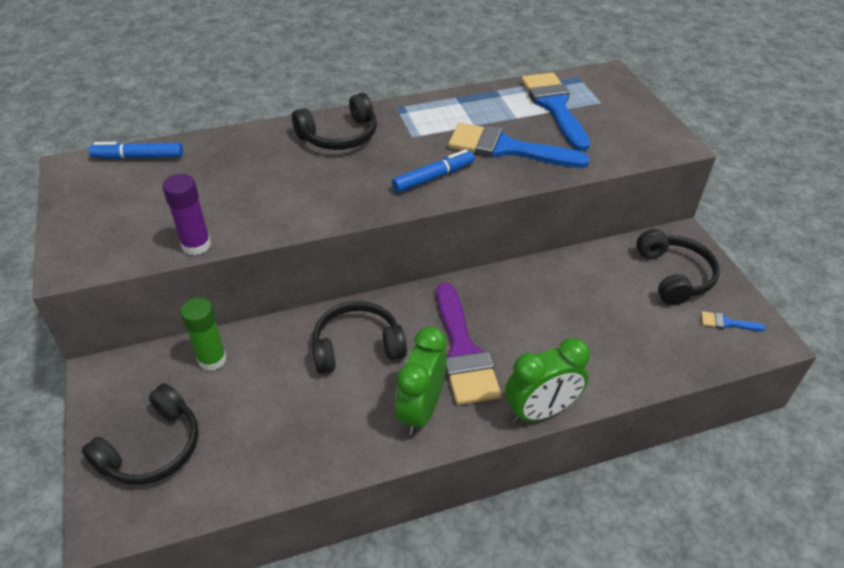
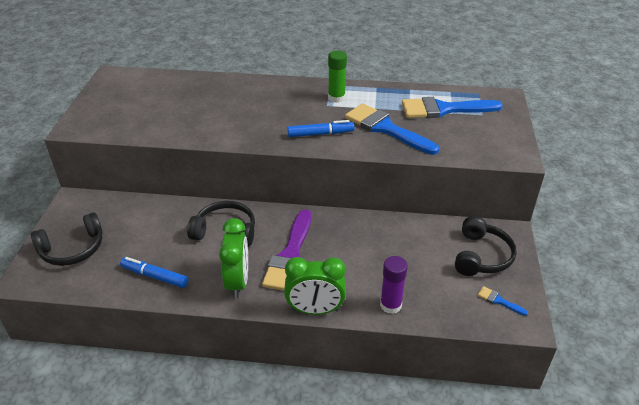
camera: 25 degrees right, 5 degrees down
blue marker [89,142,183,159] -> blue marker moved to [120,257,188,288]
purple glue stick [162,174,211,256] -> purple glue stick moved to [380,256,408,314]
green glue stick [180,298,227,371] -> green glue stick moved to [328,50,347,103]
black headphones [292,93,377,150] -> none
green clock [395,326,447,435] -> green clock turned 135 degrees clockwise [219,218,248,298]
blue brush [521,72,590,151] -> blue brush turned 105 degrees counterclockwise [402,97,503,118]

